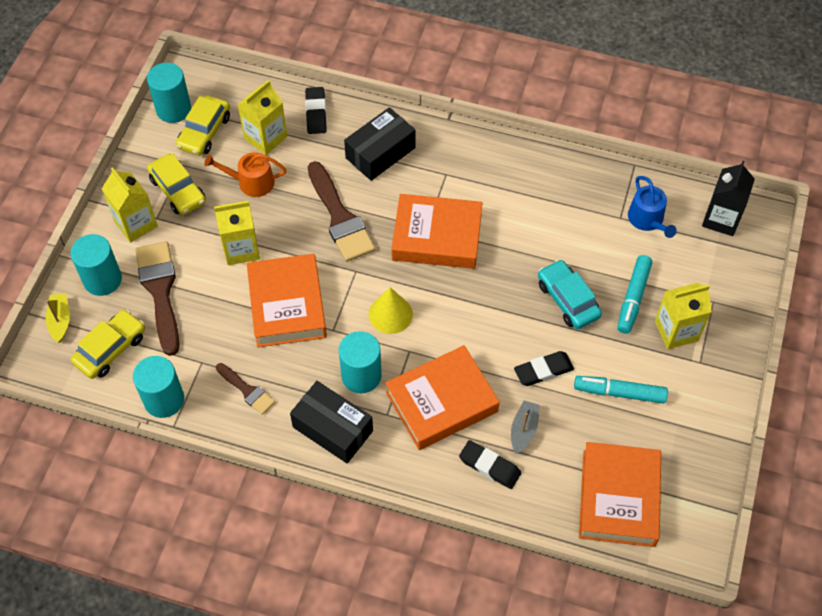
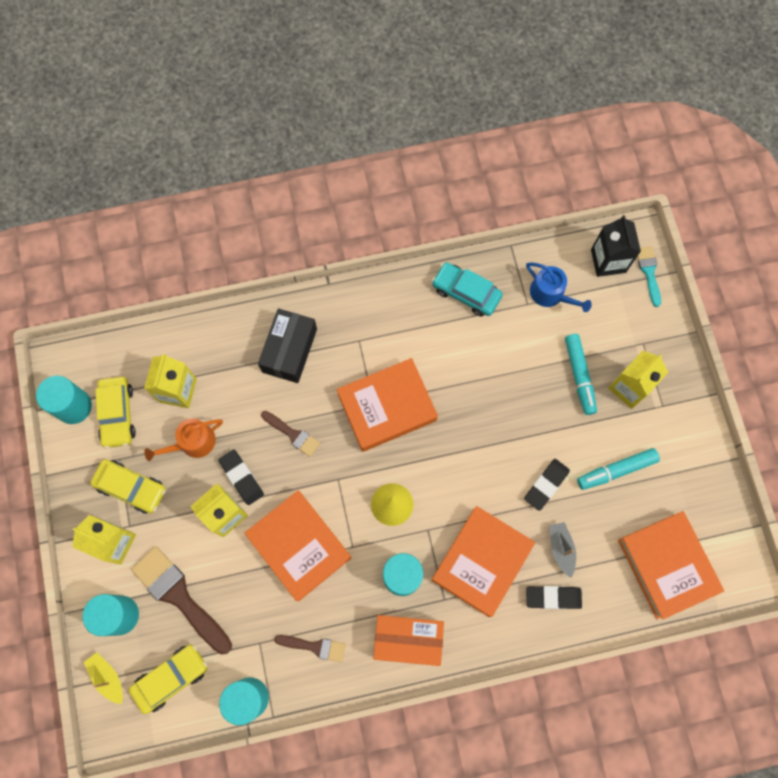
camera: 30 degrees left, 15 degrees up
yellow car [71,310,145,379] -> yellow car turned 45 degrees clockwise [129,645,207,714]
black box [290,381,373,463] -> orange box [373,615,444,666]
black eraser [305,87,327,134] -> black eraser moved to [218,449,264,505]
brown brush [308,161,375,262] -> brown brush [261,411,320,457], size x0.55
turquoise car [538,260,602,329] -> turquoise car moved to [432,262,503,317]
none -> turquoise brush [637,246,661,307]

